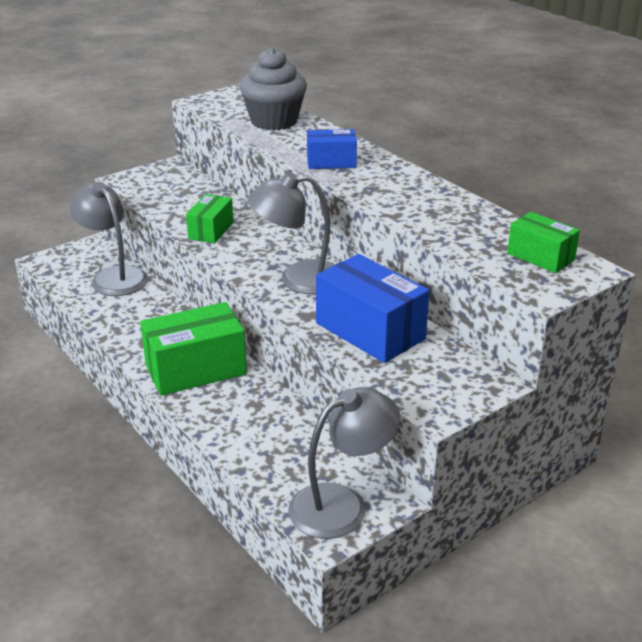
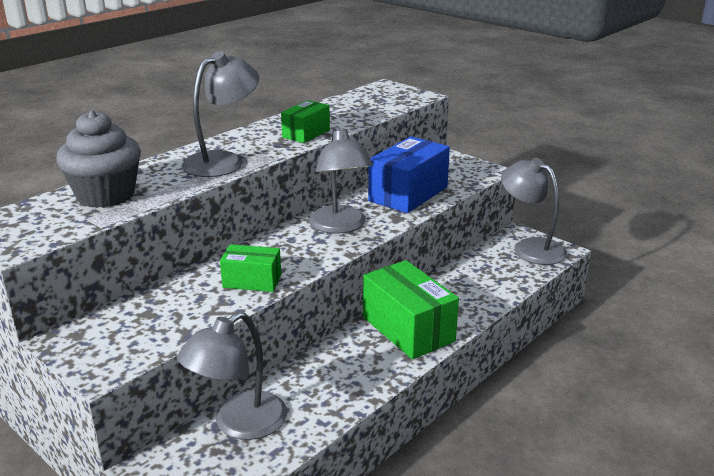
camera: 100 degrees left, 5 degrees down
blue box [307,129,357,169] -> grey lamp [182,51,259,177]
green box [507,212,580,273] -> green box moved to [281,100,330,143]

